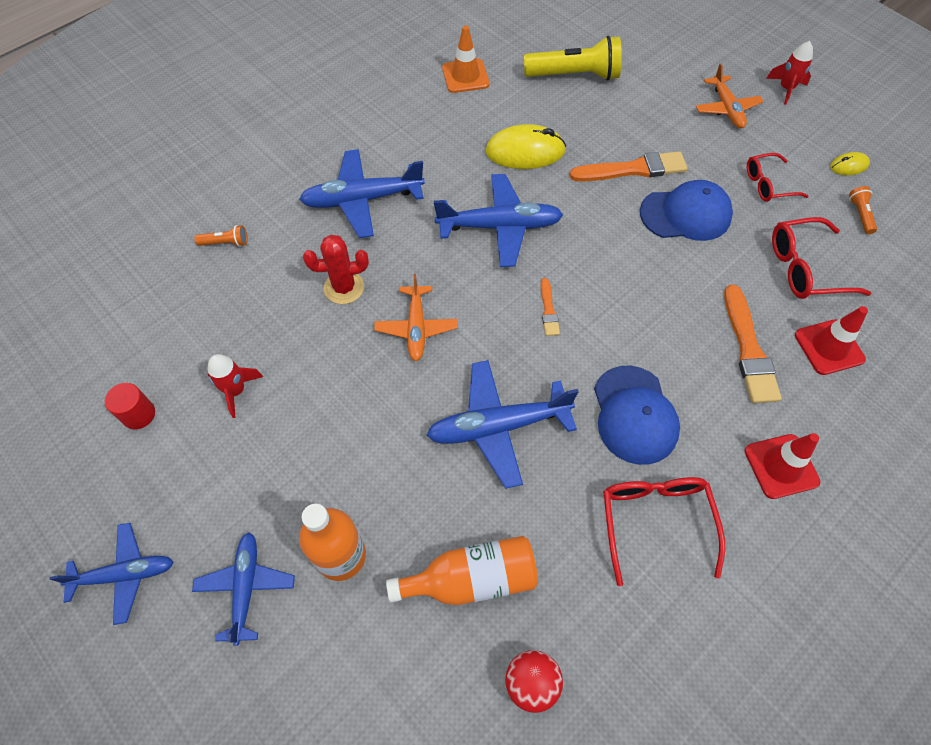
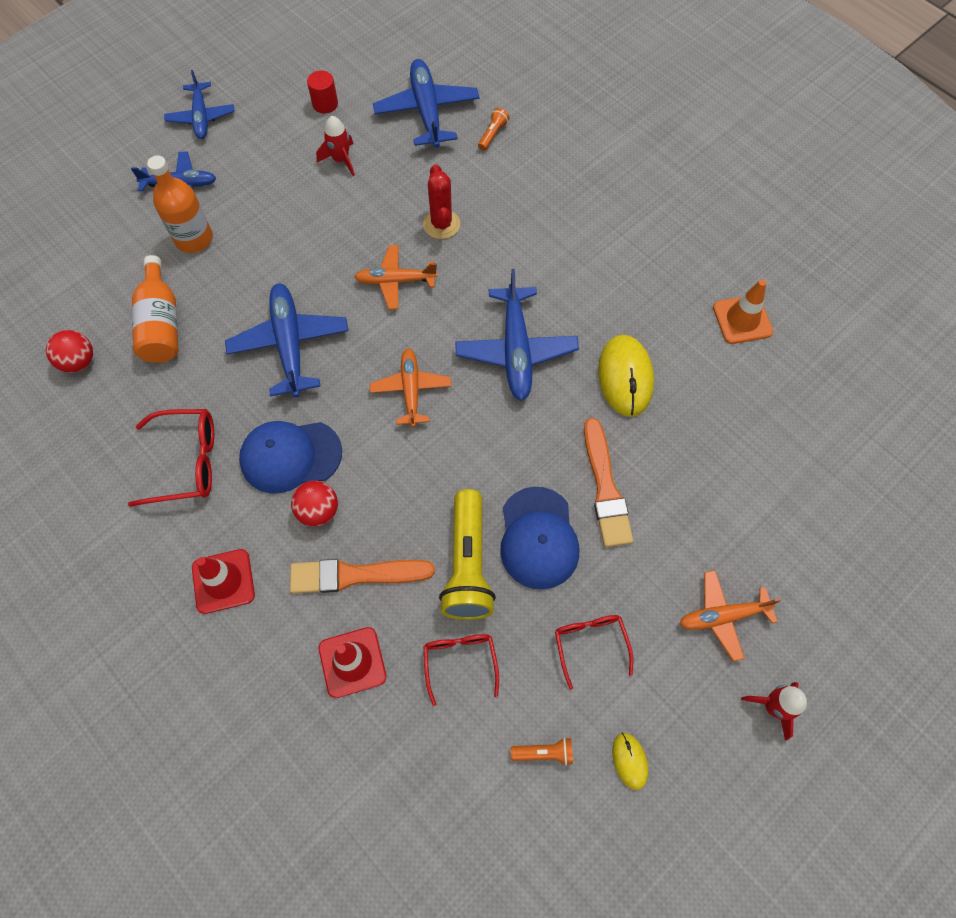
camera: 90 degrees right, 5 degrees up
orange flashlight [194,225,247,247] -> orange flashlight turned 150 degrees counterclockwise [478,108,510,151]
blue plane [299,149,425,238] -> blue plane moved to [373,59,480,148]
yellow flashlight [524,36,622,81] -> yellow flashlight moved to [439,489,496,620]
orange brush [541,278,560,336] -> orange plane [370,348,451,427]
red glasses [772,217,871,299] -> red glasses [423,634,499,706], size x0.67
none -> red ball [291,481,338,527]

